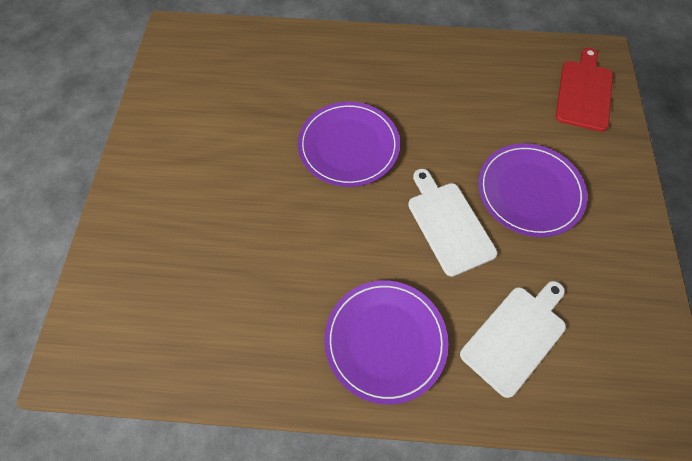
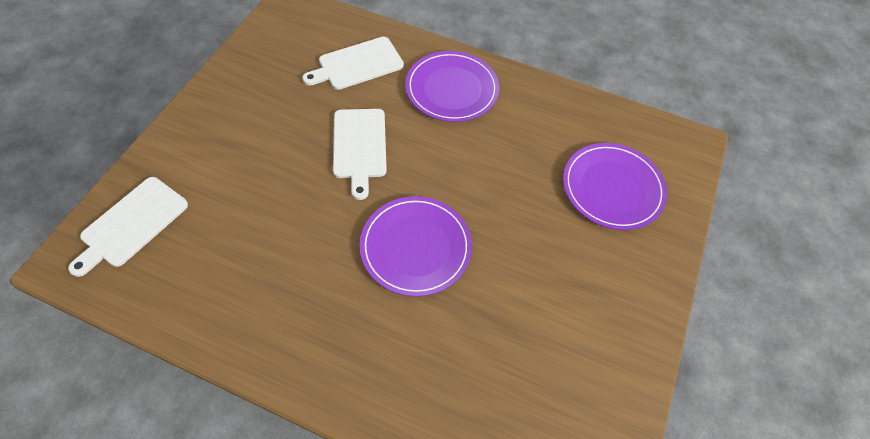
camera: 165 degrees left, 5 degrees down
purple plate [478,143,587,237] -> purple plate moved to [563,143,667,230]
red cutting board [556,48,613,132] -> white cutting board [68,177,188,277]

